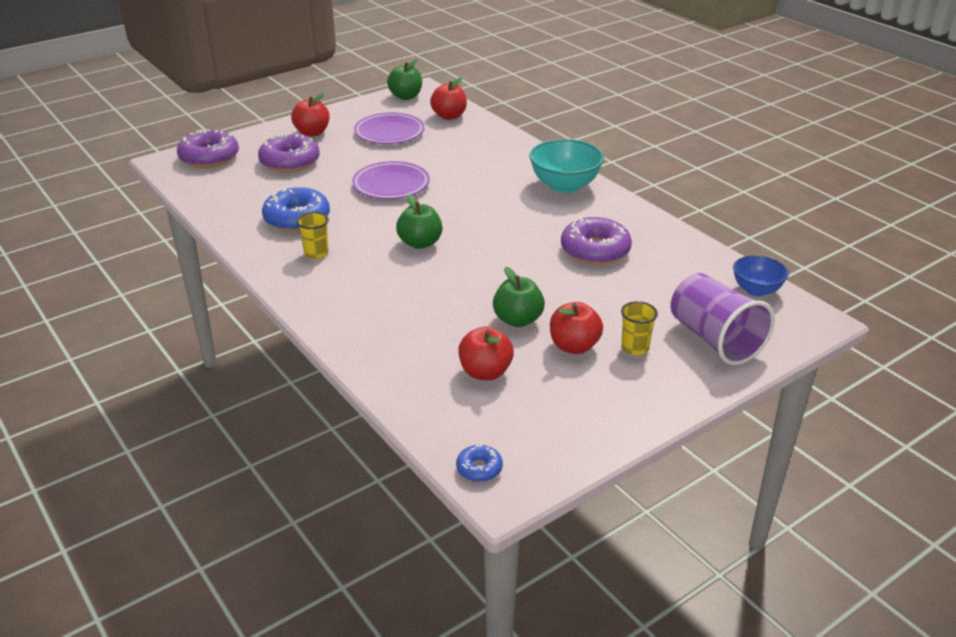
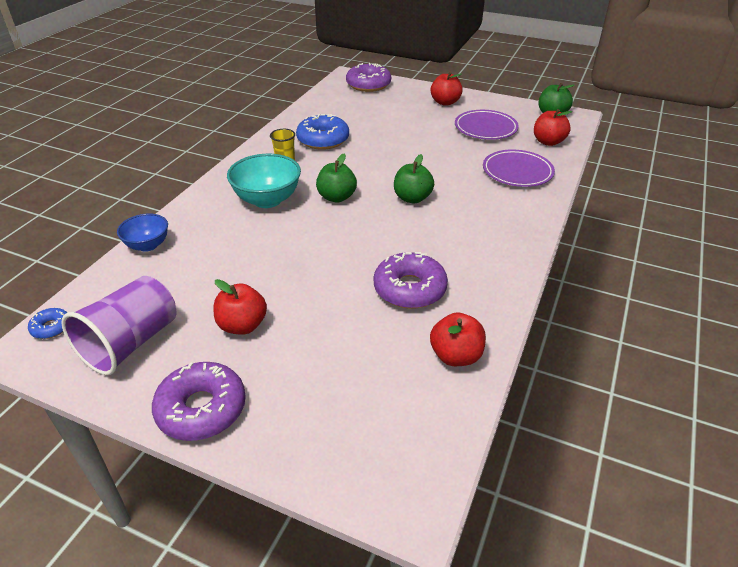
camera: 60 degrees right, 5 degrees up
purple donut [258,133,320,172] -> purple donut moved to [152,362,246,441]
purple plate [352,161,430,199] -> purple plate moved to [483,149,555,187]
red apple [458,326,514,380] -> red apple moved to [430,312,486,366]
green apple [493,266,545,327] -> green apple moved to [394,154,434,203]
turquoise bowl [529,139,604,193] -> turquoise bowl moved to [227,154,301,208]
yellow cup [621,301,658,355] -> none
purple cup [671,273,775,365] -> purple cup moved to [61,276,176,375]
blue bowl [733,255,789,296] -> blue bowl moved to [117,214,168,252]

